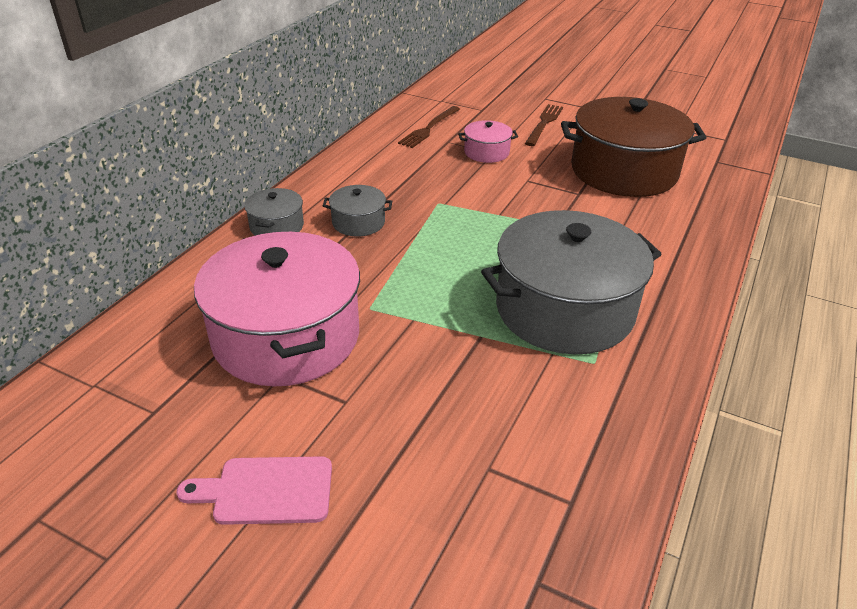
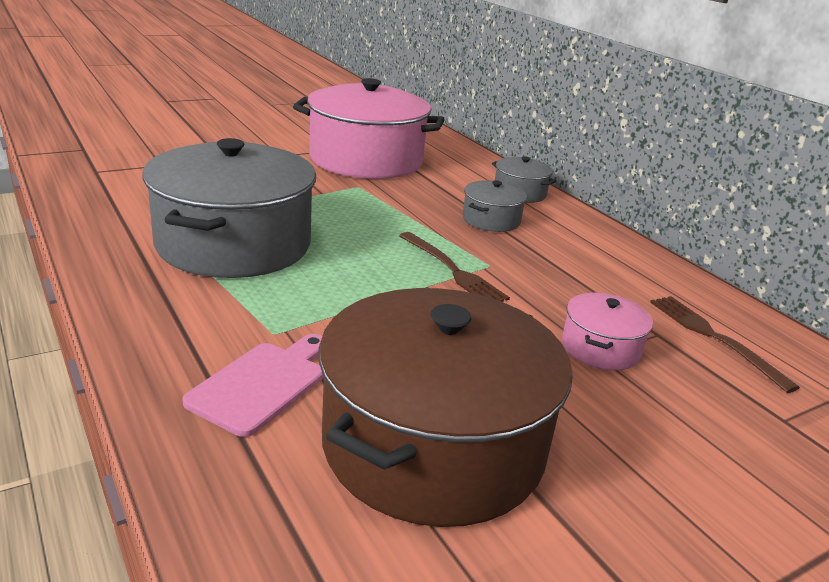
camera: 120 degrees right, 10 degrees down
pink cutting board [177,456,332,525] -> pink cutting board moved to [182,334,324,437]
brown fork [525,104,563,146] -> brown fork moved to [399,232,510,302]

